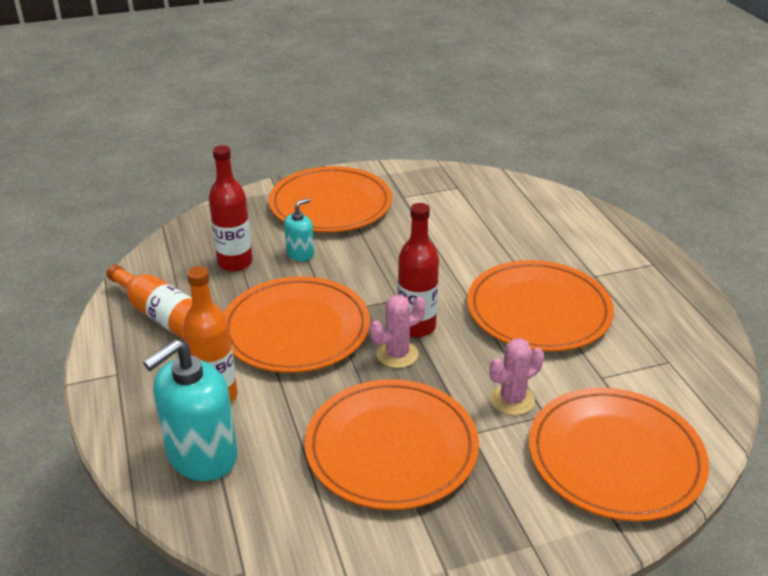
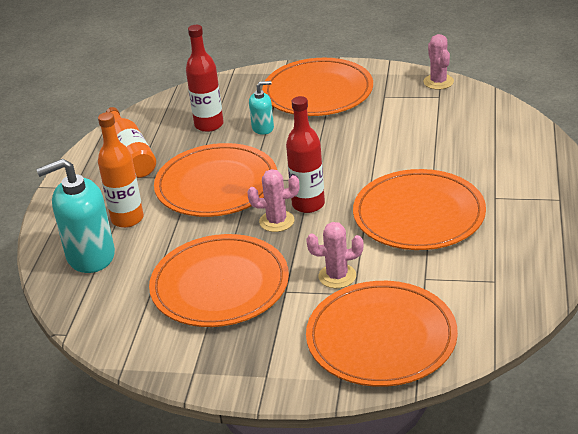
camera: 30 degrees right, 0 degrees up
none -> pink cactus [424,34,454,90]

